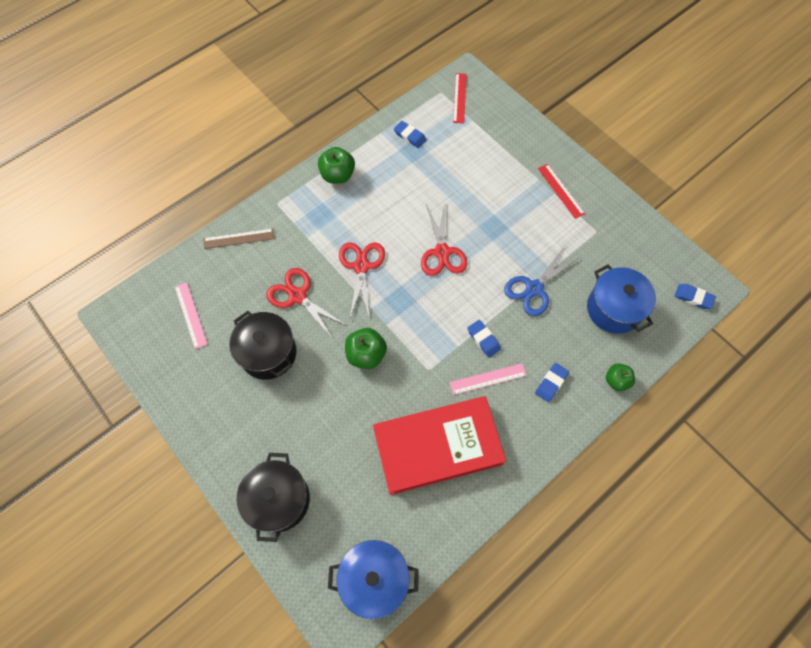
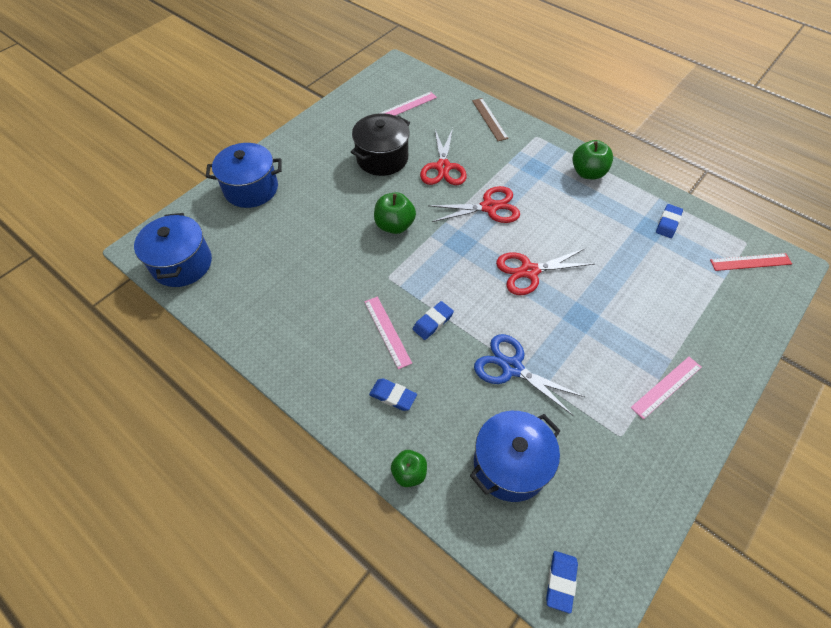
camera: 80 degrees right, 10 degrees down
black pot [237,453,310,542] -> blue pot [206,143,282,208]
red scissors [266,268,347,339] -> red scissors turned 150 degrees clockwise [420,128,467,185]
red book [373,396,506,495] -> none
red ruler [538,164,585,219] -> pink ruler [631,357,702,420]

